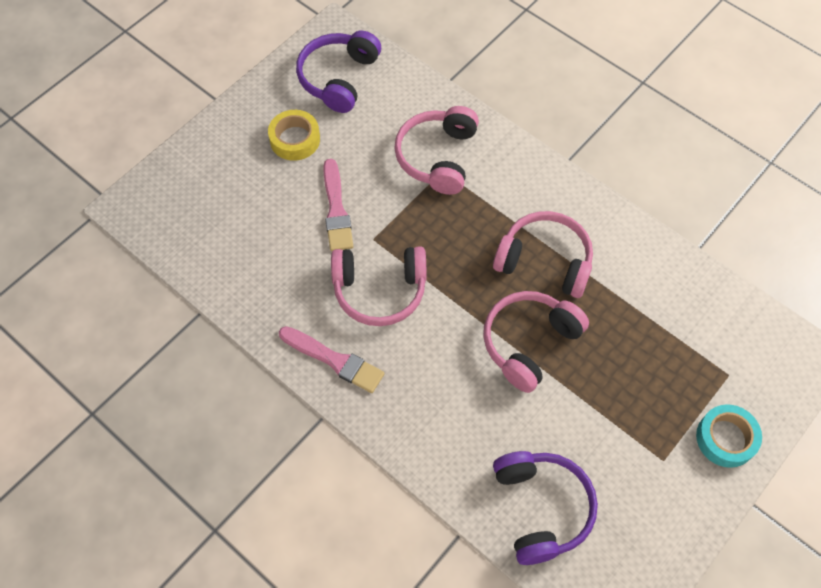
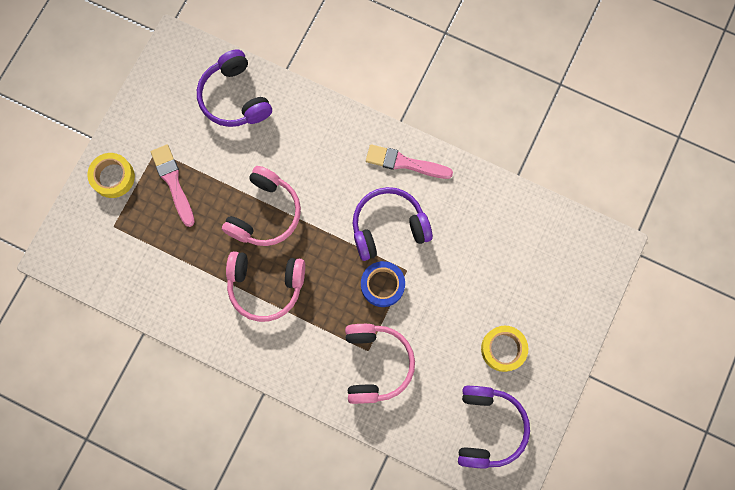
camera: 165 degrees right, 15 degrees up
pink brush [323,159,354,251] -> pink brush moved to [151,145,195,227]
pink headphones [331,247,427,326] -> purple headphones [353,187,433,261]
turquoise tape [696,404,762,468] -> yellow tape [87,153,135,198]
none -> blue tape [361,261,405,307]

